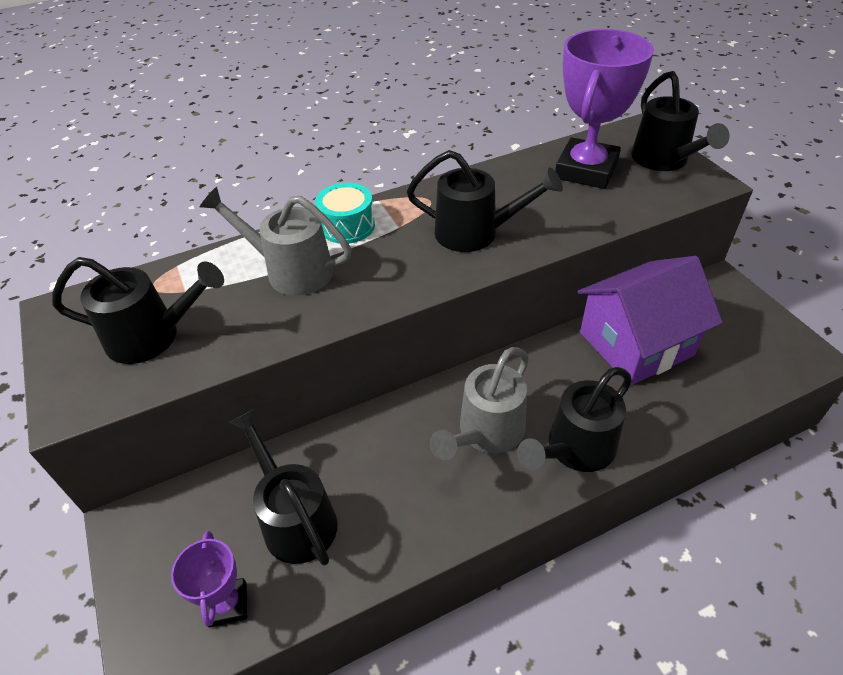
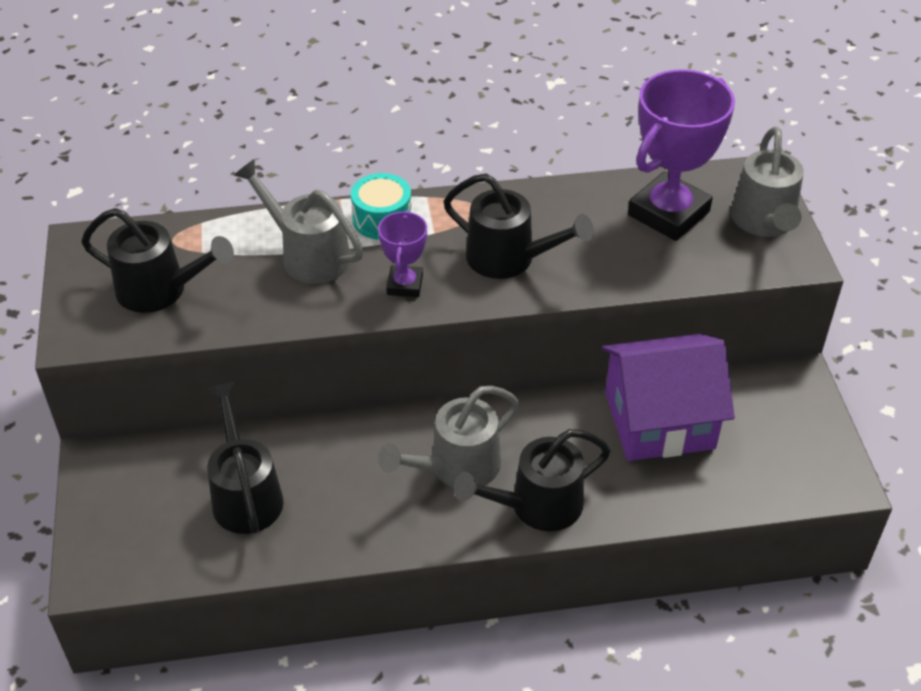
camera: 15 degrees right, 0 degrees up
purple trophy [171,531,247,627] -> purple trophy moved to [378,210,427,297]
black watering can [631,71,729,171] -> grey watering can [731,126,804,237]

